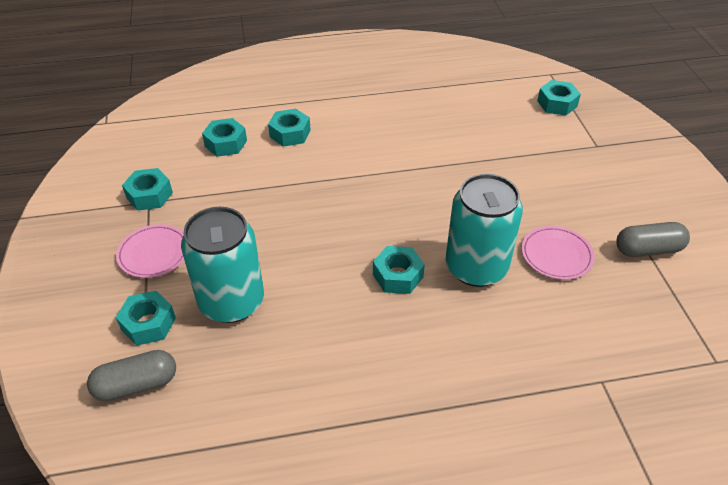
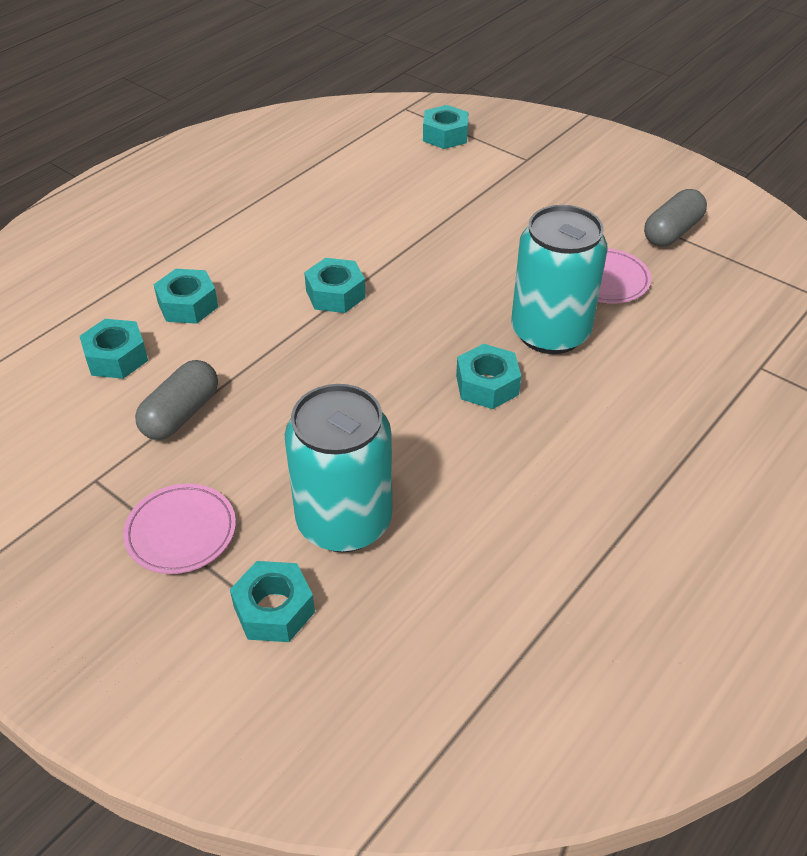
camera: 40 degrees left, 0 degrees up
grey capsule [87,350,176,402] -> grey capsule moved to [135,360,218,440]
turquoise nut [122,168,173,211] -> turquoise nut moved to [304,258,366,313]

